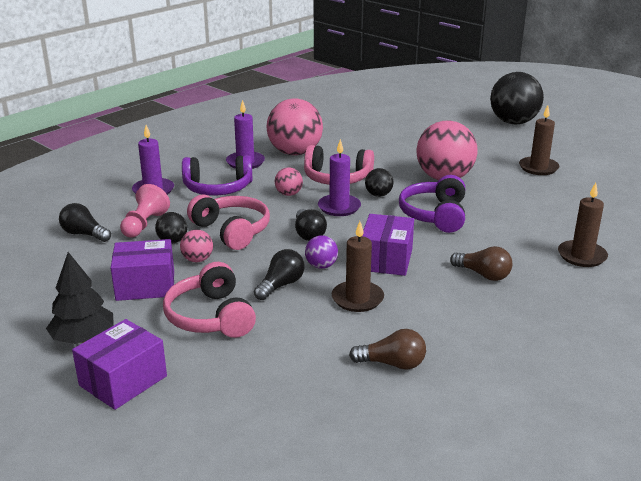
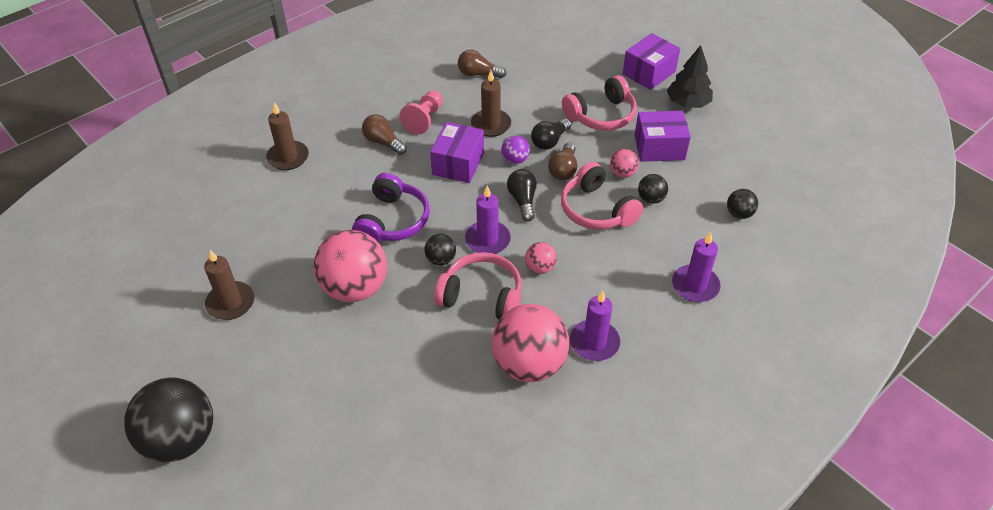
camera: 175 degrees left, 20 degrees up
black light bulb [59,203,111,242] -> black ball [727,189,758,219]
pink pawn [120,184,170,237] -> pink pawn moved to [400,90,443,135]
pink headphones [163,262,256,338] -> pink headphones turned 75 degrees clockwise [562,75,637,131]
purple headphones [182,155,252,196] -> none
none -> brown light bulb [548,142,577,180]

